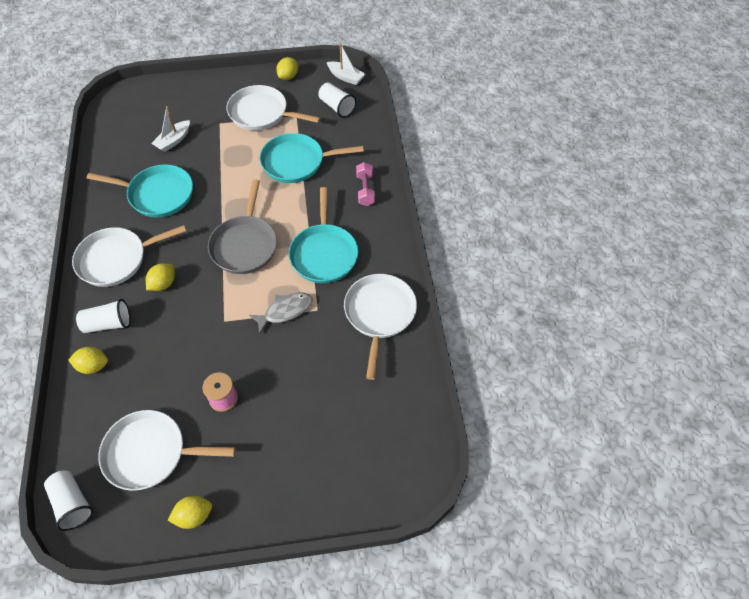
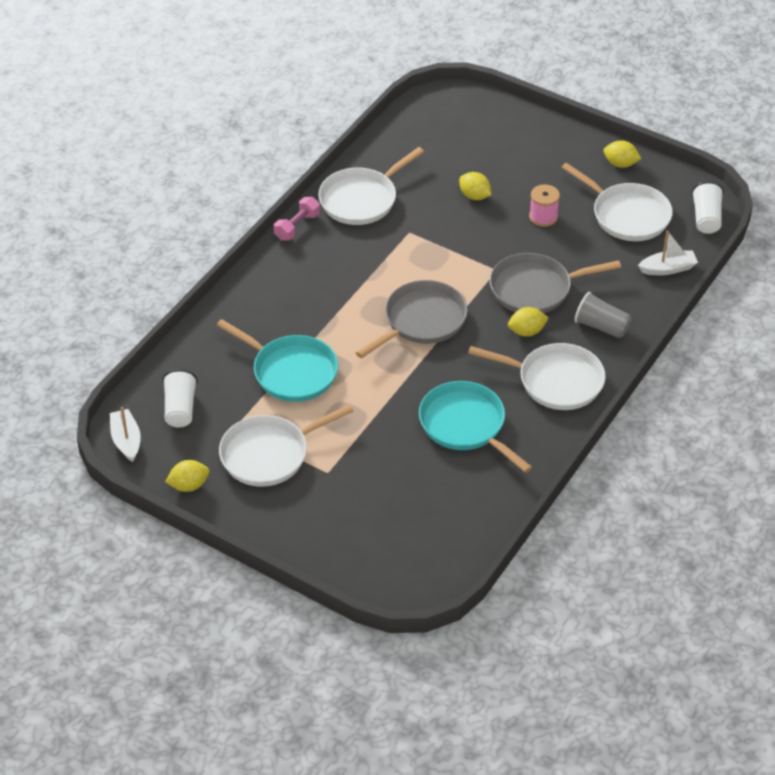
camera: 140 degrees left, 10 degrees down
yellow lemon [68,347,108,374] -> yellow lemon moved to [459,172,491,200]
white cup [76,299,131,333] -> grey cup [575,292,631,338]
white boat [151,106,190,152] -> white boat moved to [638,230,698,275]
white pan [226,85,321,131] -> white pan turned 90 degrees clockwise [219,405,354,487]
grey fish [249,293,313,335] -> none
turquoise pan [289,187,358,283] -> none
pink dumbbell [356,162,375,206] -> pink dumbbell moved to [274,197,320,241]
none -> grey pan [490,253,621,313]

